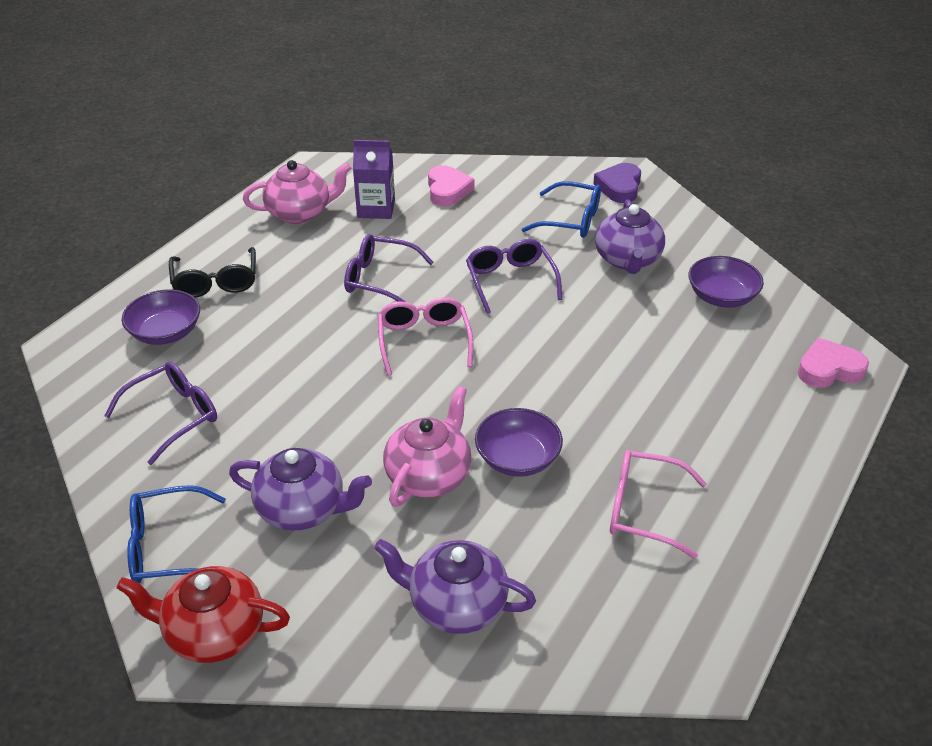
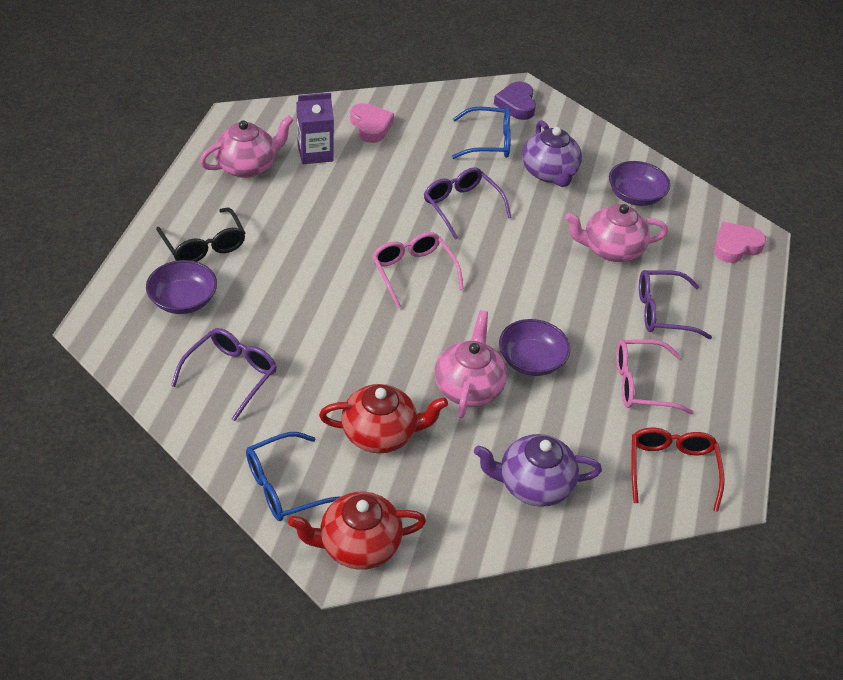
camera: 20 degrees left, 5 degrees up
purple teapot [229,448,372,531] -> red teapot [319,384,448,453]
purple glasses [344,234,434,302] -> purple glasses moved to [639,270,712,339]
none -> pink teapot [565,204,668,262]
none -> red glasses [631,427,725,512]

